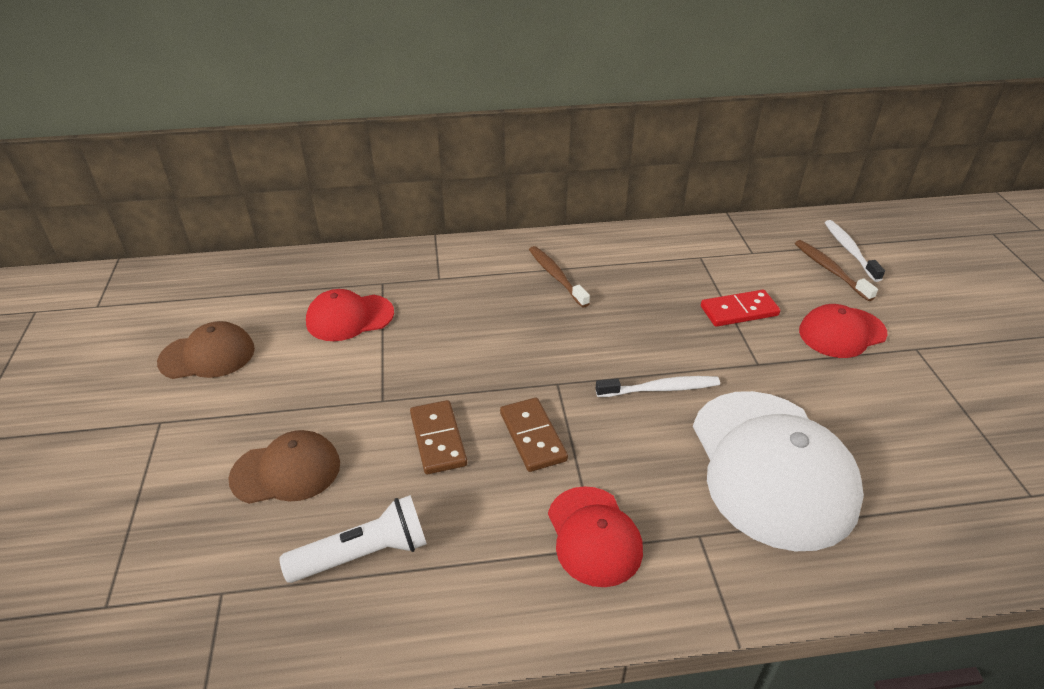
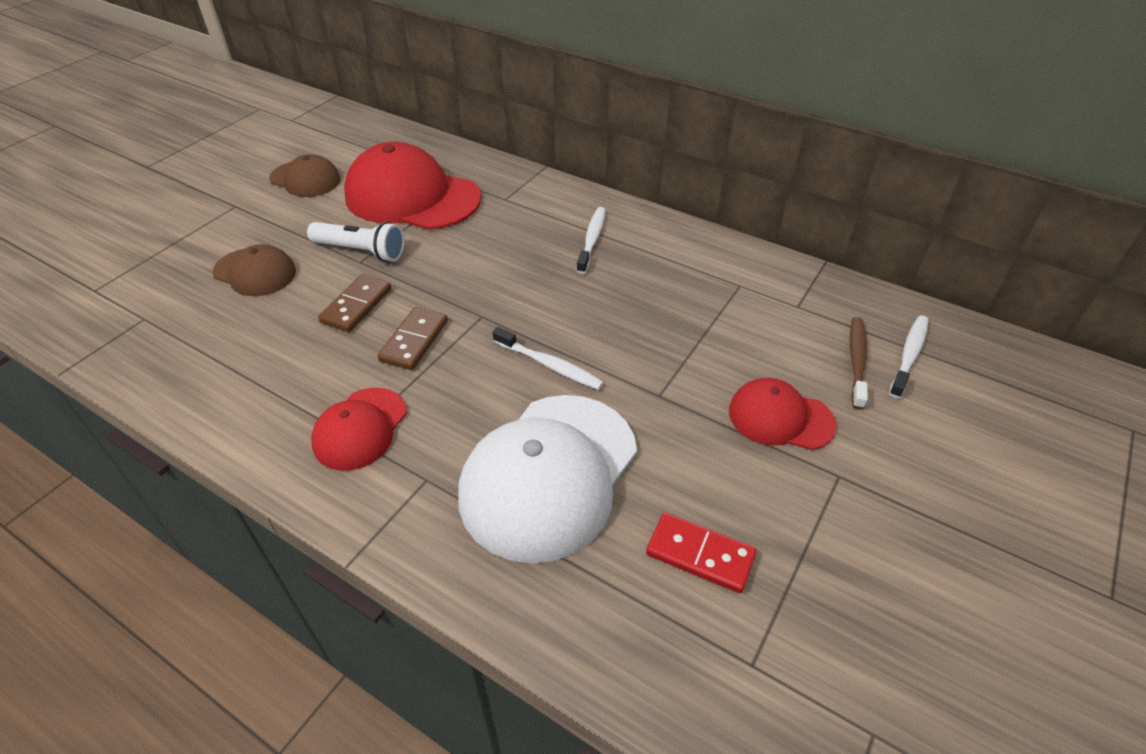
camera: 40 degrees right, 5 degrees up
white flashlight [279,495,427,583] -> white flashlight moved to [307,222,405,262]
red cap [306,289,394,341] -> red cap [344,142,481,230], size x1.84
brown toothbrush [529,246,590,308] -> white toothbrush [577,207,606,274]
red domino [701,290,780,327] -> red domino moved to [646,512,757,593]

